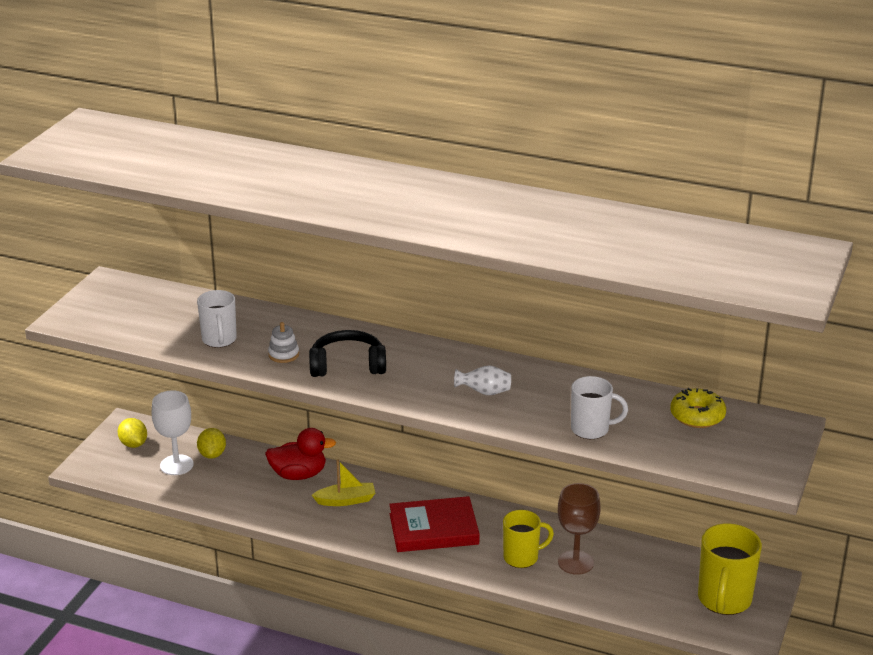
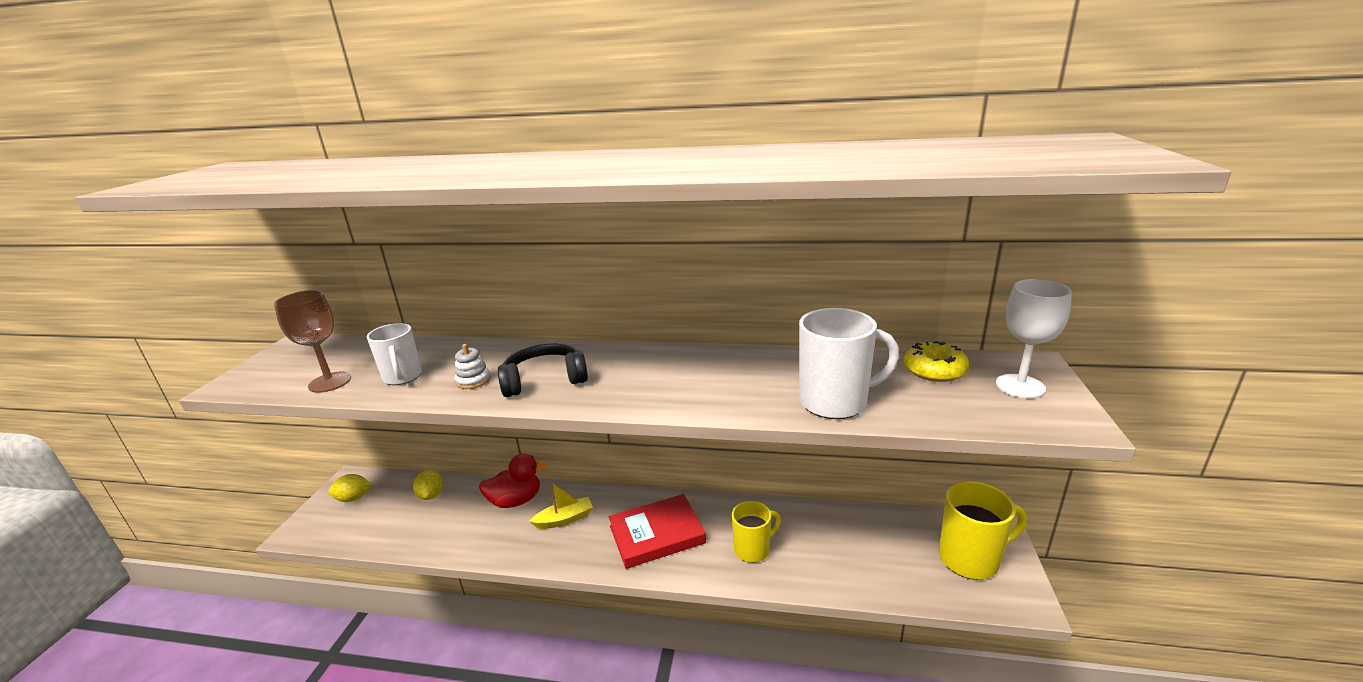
camera: 10 degrees left, 5 degrees down
yellow lemon [118,418,147,448] -> yellow lemon turned 60 degrees counterclockwise [329,474,371,502]
white goblet [152,390,193,475] -> white goblet moved to [995,279,1072,398]
white vase [454,365,511,395] -> none
brown goblet [558,483,600,575] -> brown goblet moved to [274,290,351,393]
white mug [571,376,628,439] -> white mug [799,308,899,419], size x1.51
yellow mug [698,523,762,615] -> yellow mug turned 105 degrees counterclockwise [939,481,1027,580]

